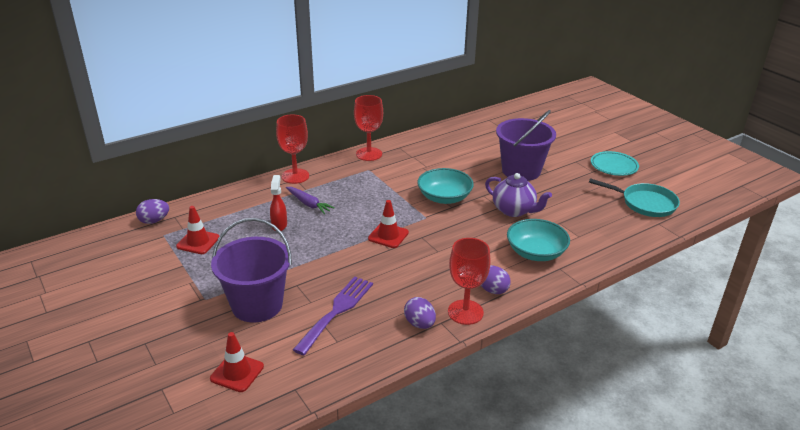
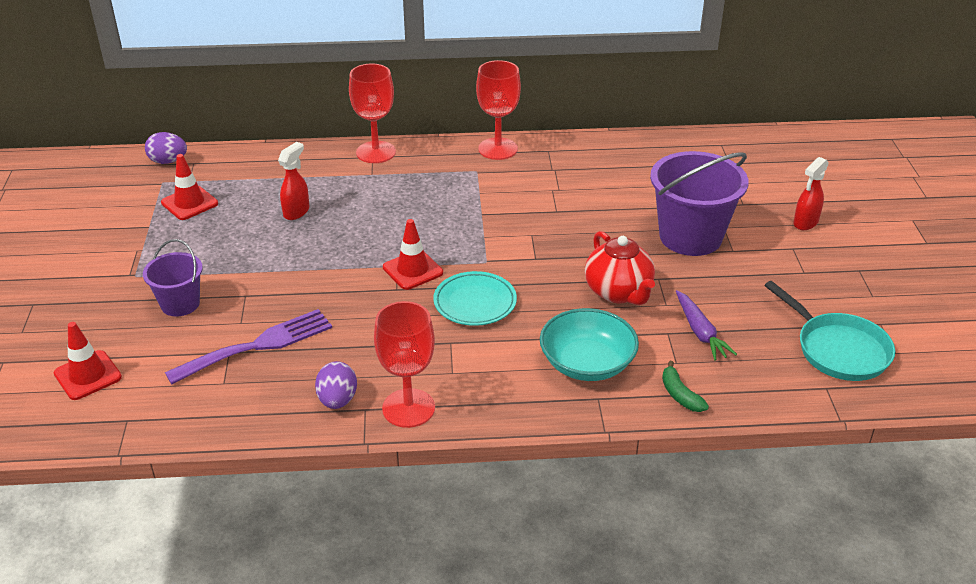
camera: 30 degrees right, 5 degrees up
purple bucket [211,218,292,323] -> purple bucket [143,239,203,317], size x0.57
purple carrot [286,187,335,214] -> purple carrot moved to [676,290,737,361]
turquoise bowl [417,168,474,204] -> none
purple egg [481,265,511,294] -> none
purple teapot [485,173,552,217] -> red teapot [585,231,655,305]
turquoise plate [591,151,639,176] -> turquoise plate moved to [433,271,517,326]
none -> green banana [662,361,709,412]
none -> red spray bottle [793,157,829,230]

